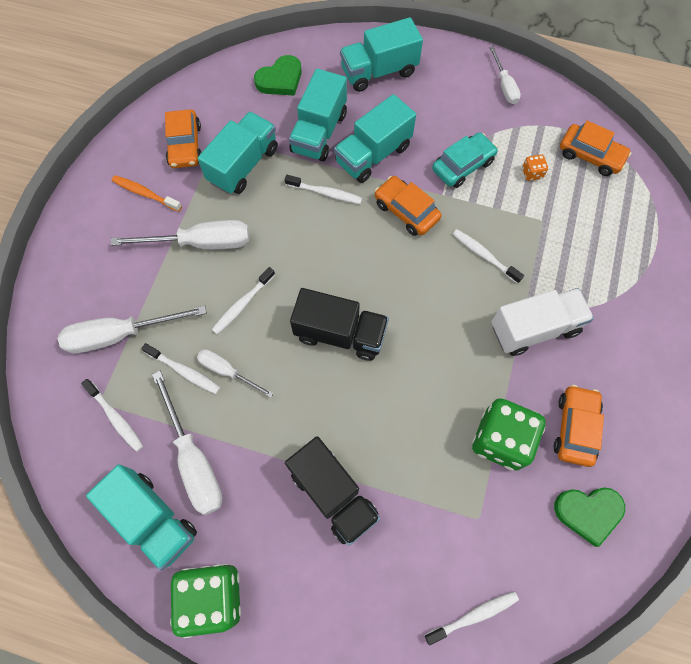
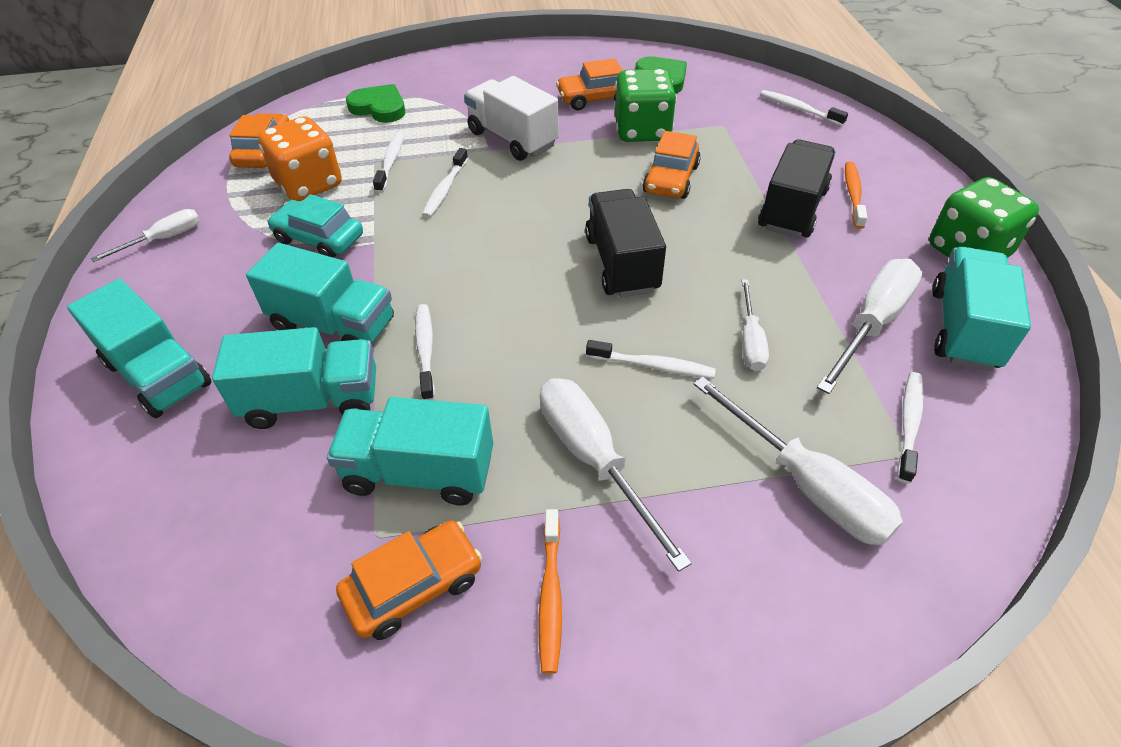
camera: 115 degrees left, 20 degrees down
white toothbrush [141,343,221,394] -> white toothbrush moved to [373,132,404,193]
green heart [254,55,302,96] -> green heart moved to [346,84,405,123]
orange car [375,176,442,236] -> orange car moved to [643,131,701,199]
orange dice [522,155,548,181] -> orange dice [258,116,342,201], size x2.36
none -> orange toothbrush [845,161,867,229]

